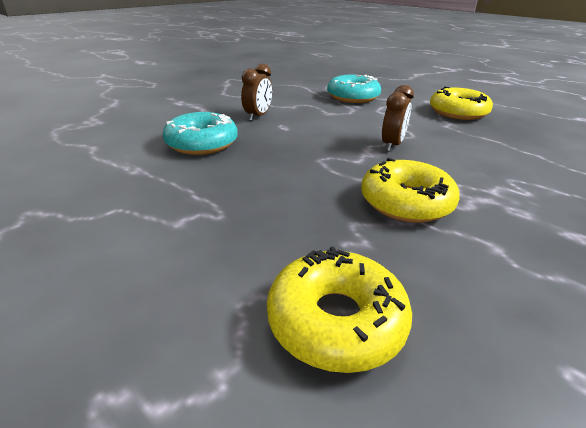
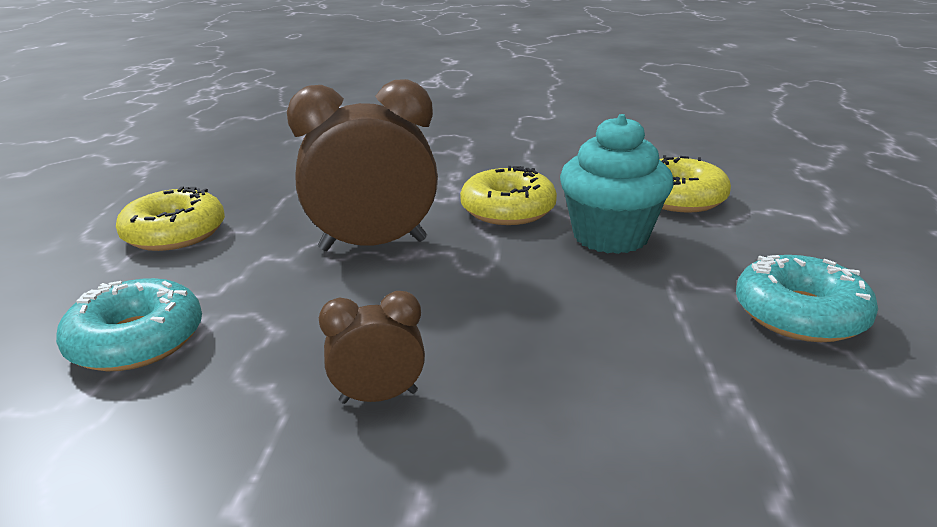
camera: 125 degrees left, 5 degrees down
turquoise donut [163,112,238,155] -> turquoise donut moved to [736,255,878,342]
brown clock [382,85,414,152] -> brown clock [287,79,438,251], size x1.96
none -> turquoise cupcake [560,114,674,254]

